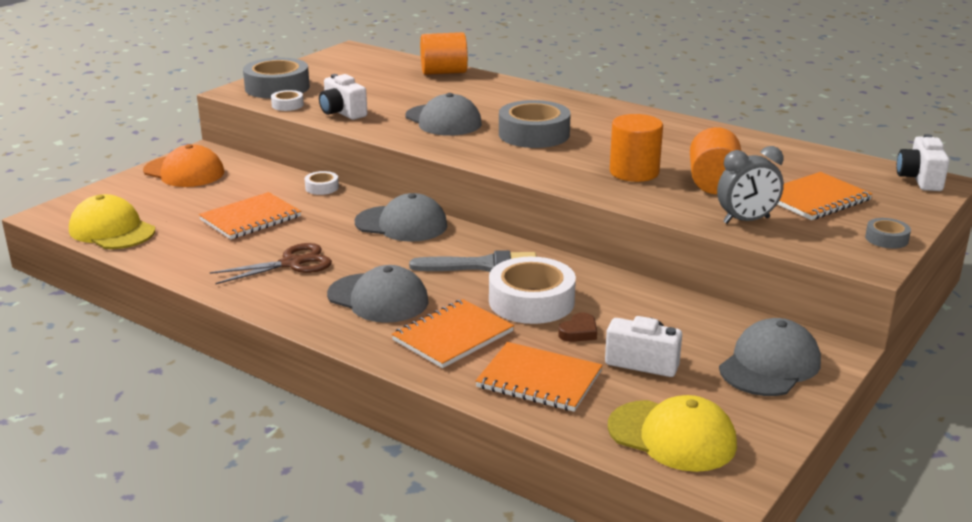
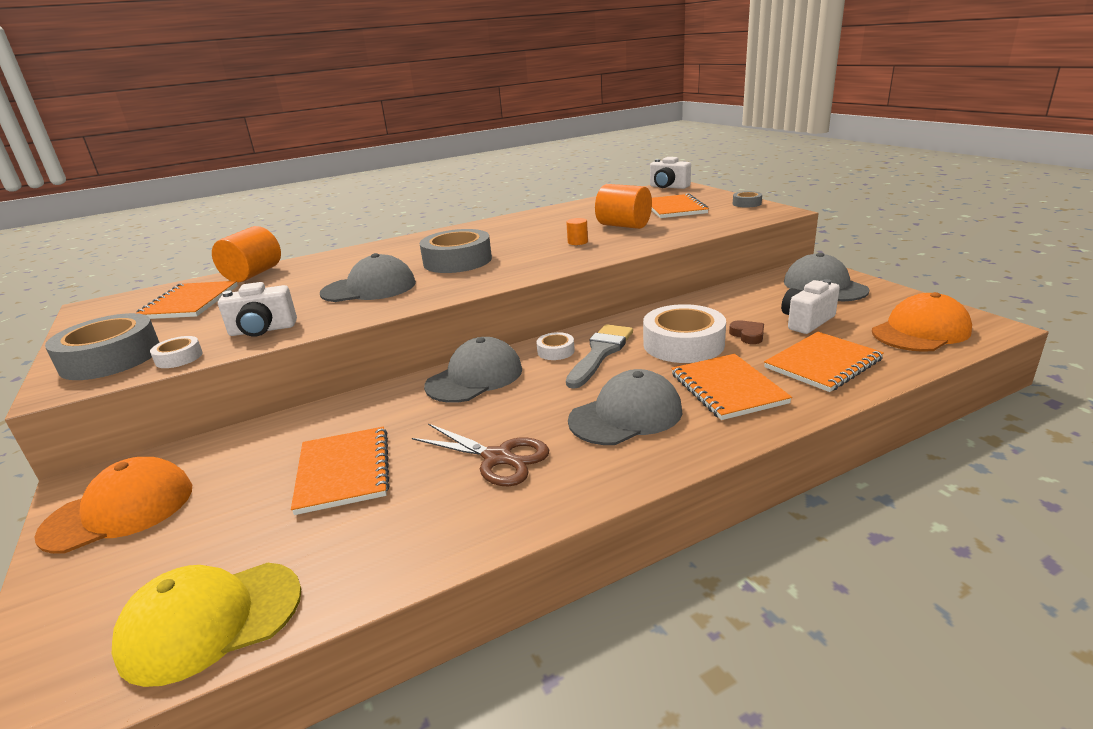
camera: 60 degrees left, 0 degrees up
brown scissors [210,243,332,284] -> brown scissors turned 120 degrees clockwise [412,424,549,486]
white tape [305,171,339,195] -> white tape moved to [536,332,575,360]
yellow cap [608,395,737,472] -> orange cap [872,292,972,352]
orange cylinder [610,114,663,182] -> orange cylinder [566,218,588,245], size x0.48
grey clock [717,146,784,224] -> none
none -> orange notebook [137,281,238,319]

